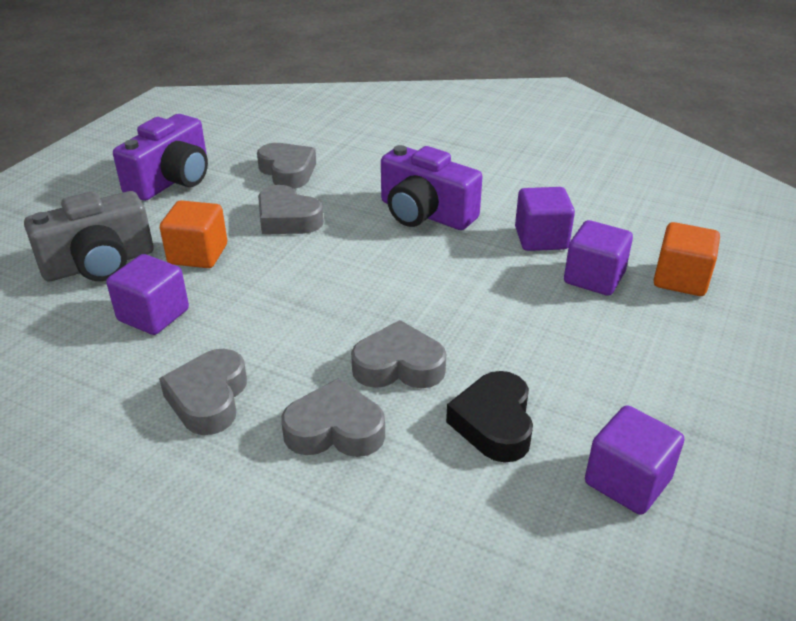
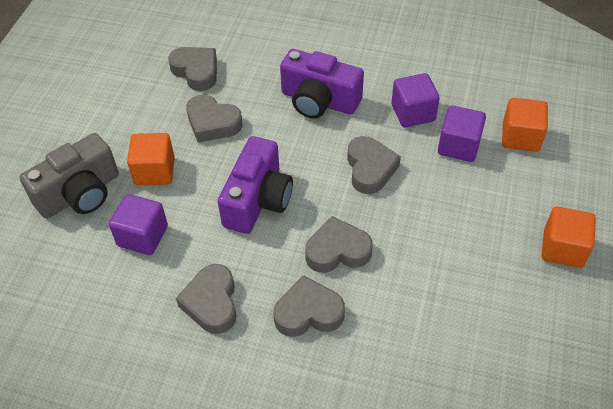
camera: 10 degrees left, 15 degrees up
purple camera [113,114,208,201] -> purple camera moved to [218,136,293,234]
black heart [446,371,533,463] -> none
purple cube [585,406,684,515] -> none
none -> grey heart [347,136,401,194]
none -> orange cube [541,207,596,268]

